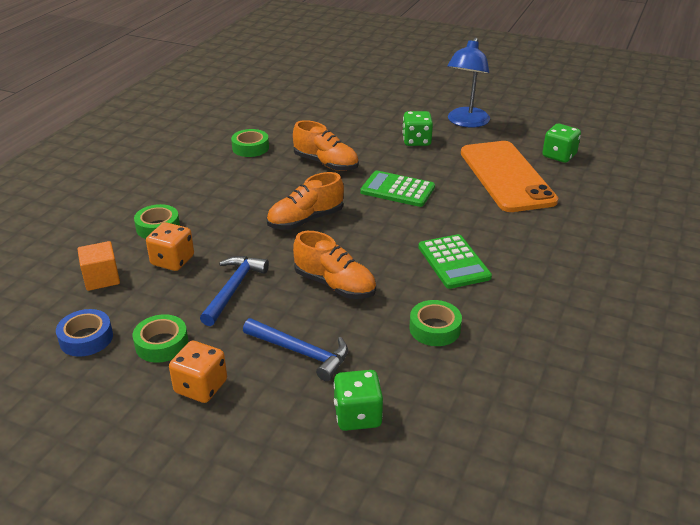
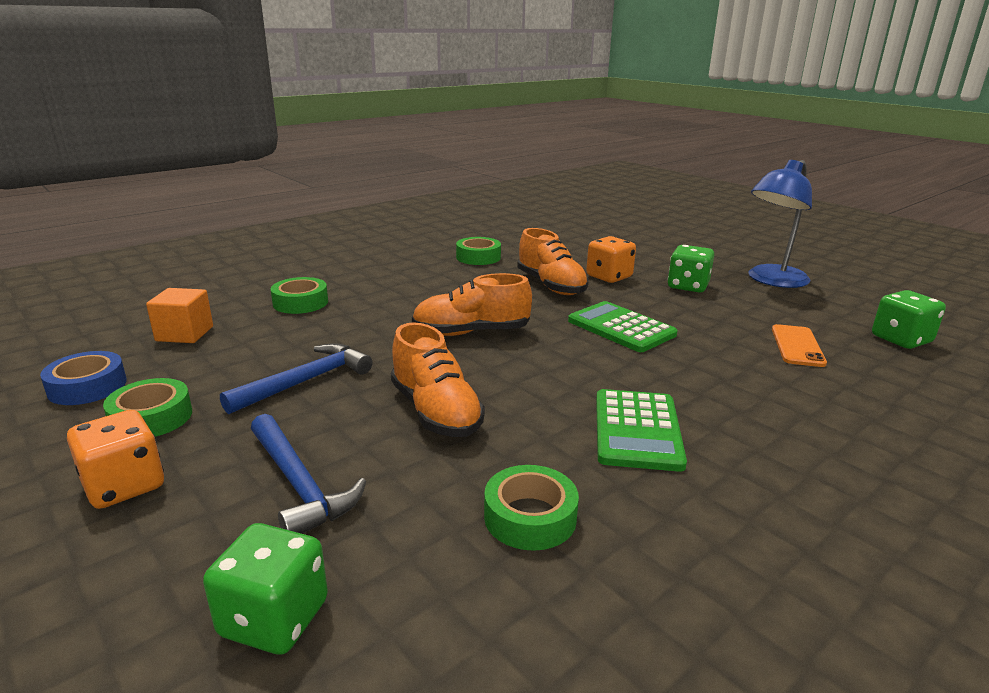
camera: 25 degrees right, 10 degrees down
orange dice [146,222,194,271] -> orange dice moved to [586,236,636,283]
orange phone [461,141,558,212] -> orange phone [772,324,827,367], size x0.43

